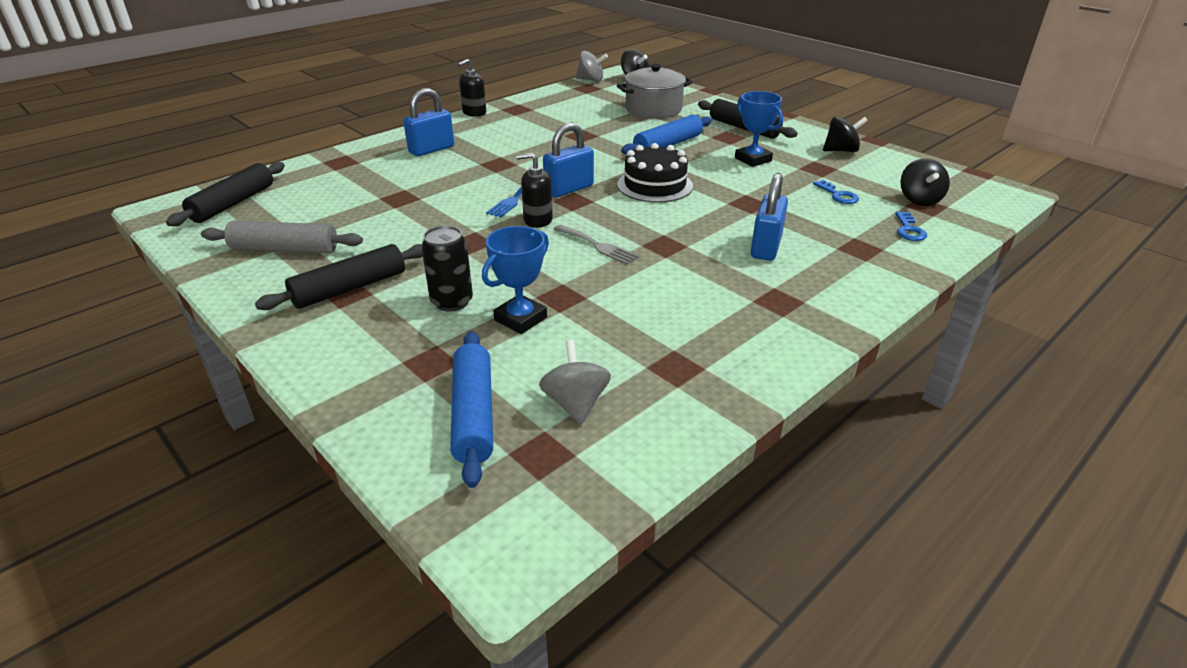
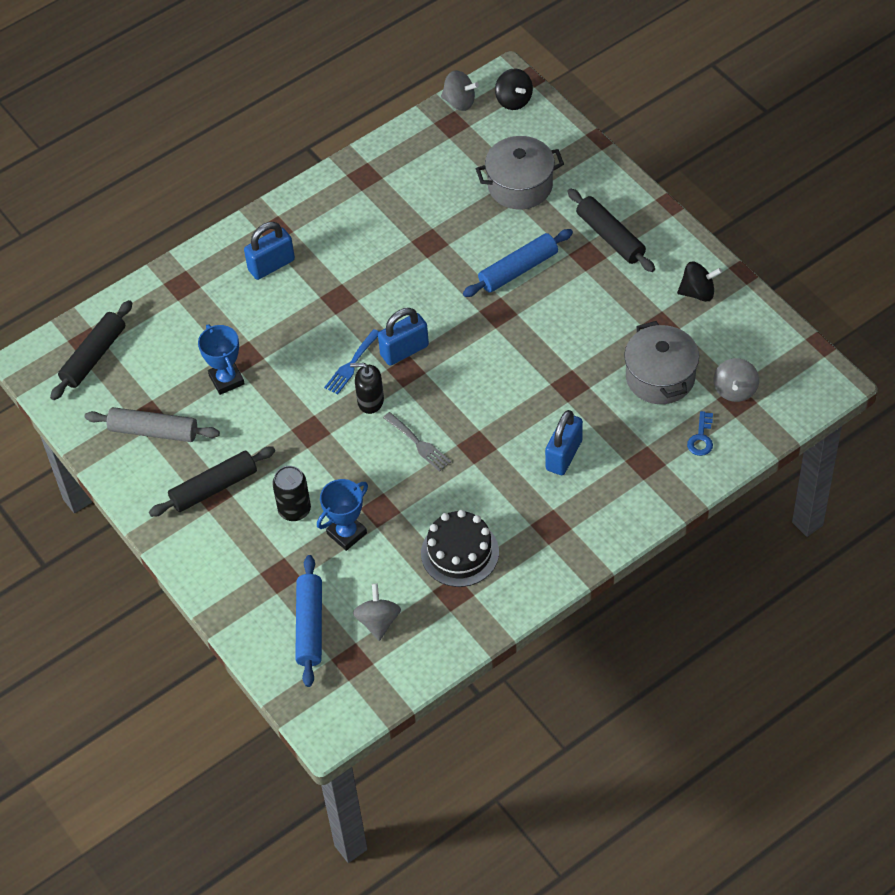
camera: 10 degrees right, 20 degrees up
black soap dispenser [458,59,486,117] -> none
black cake [617,143,693,203] -> black cake moved to [421,510,499,587]
blue trophy [735,91,783,167] -> blue trophy moved to [198,324,245,395]
blue key [813,180,859,204] -> grey pot [624,321,699,404]
black spinning top [900,158,950,206] -> grey spinning top [714,358,759,402]

